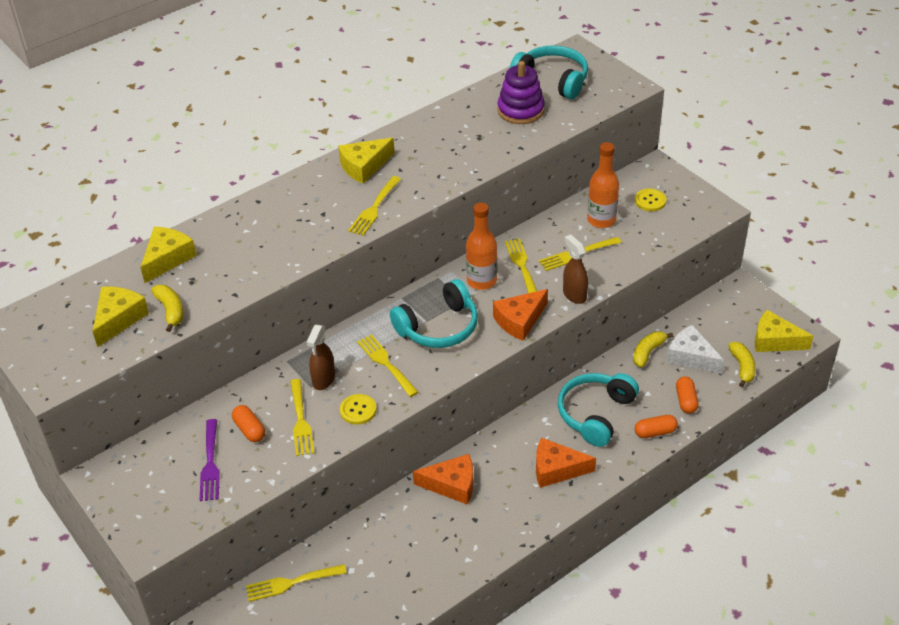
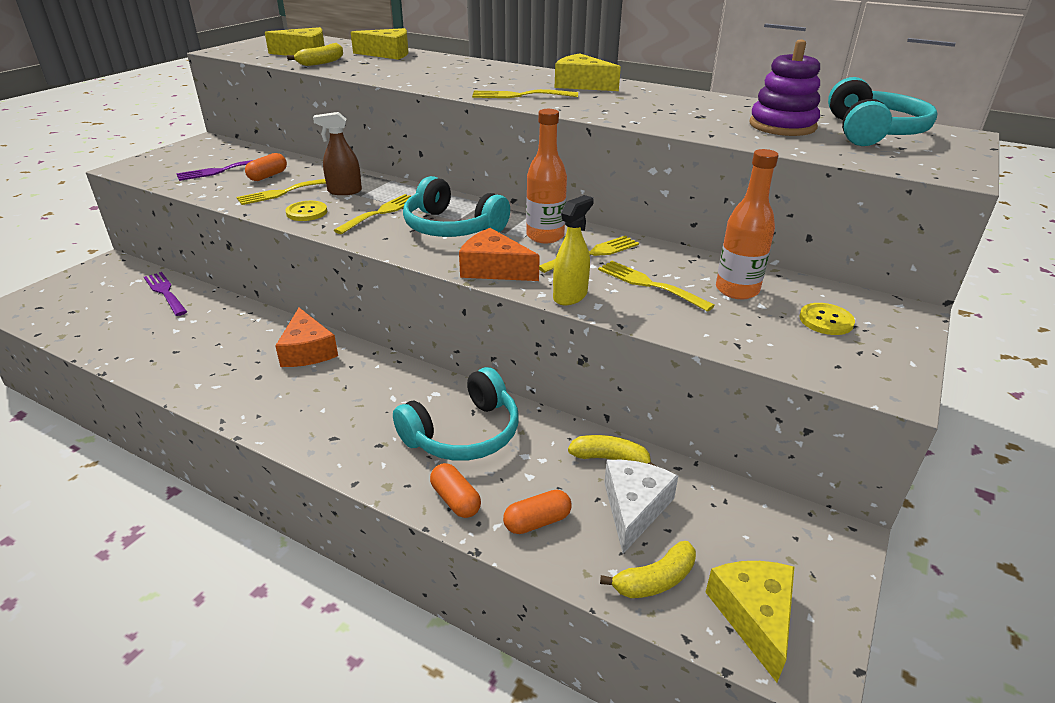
camera: 65 degrees right, 10 degrees down
yellow fork [246,564,347,602] -> purple fork [144,272,187,316]
orange cheese [536,438,596,488] -> none
turquoise headphones [558,373,639,447] -> turquoise headphones turned 135 degrees clockwise [393,367,519,461]
brown spray bottle [563,234,588,304] -> yellow spray bottle [553,195,594,305]

